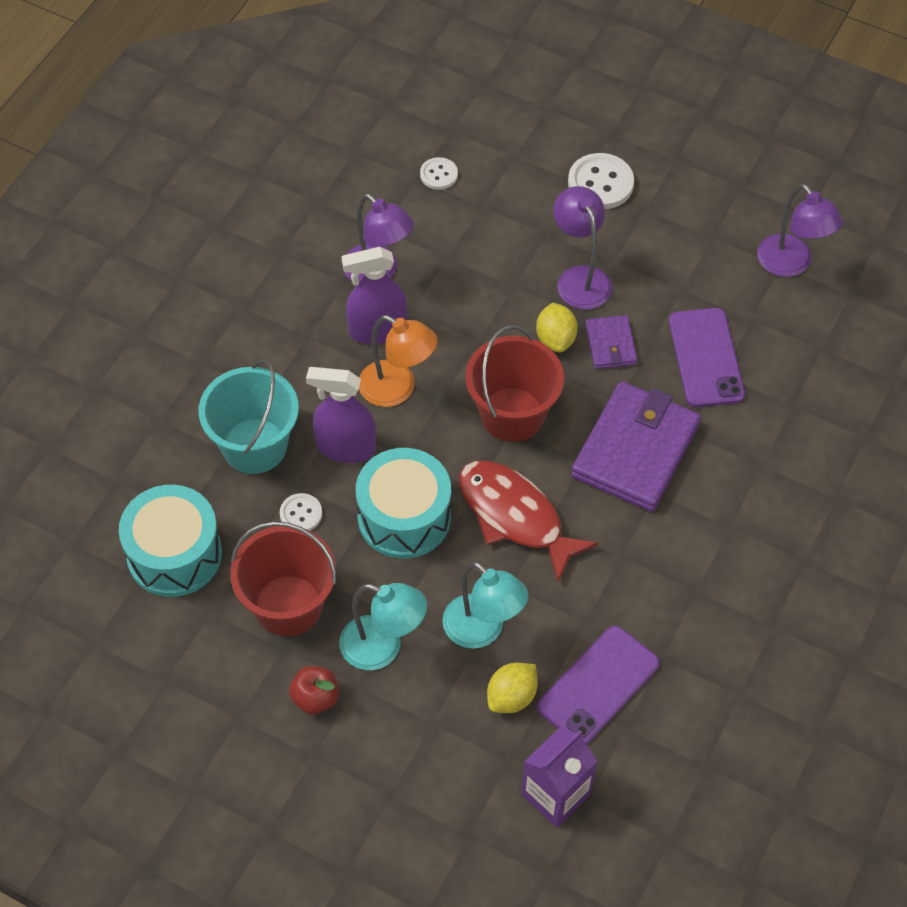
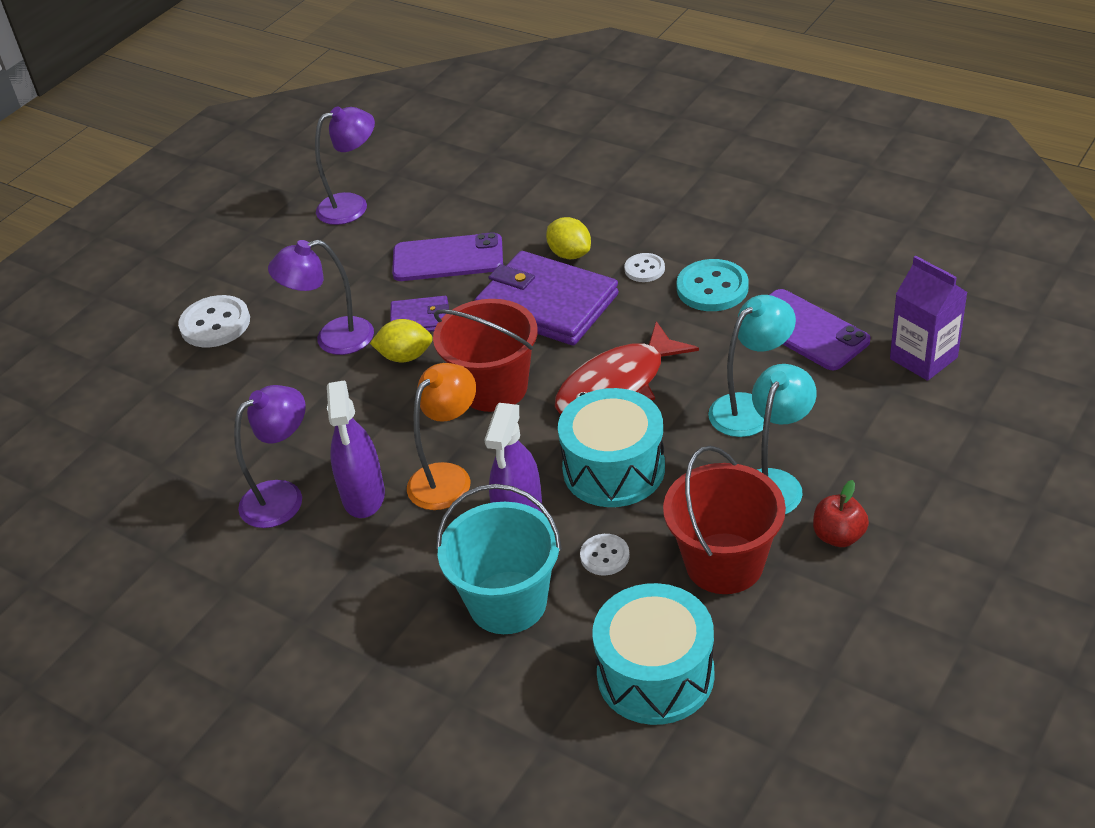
camera: 80 degrees left, 15 degrees down
white button [420,157,458,190] -> white button moved to [624,253,665,282]
yellow lemon [487,663,538,713] -> yellow lemon moved to [546,217,591,259]
none -> turquoise button [676,259,749,311]

